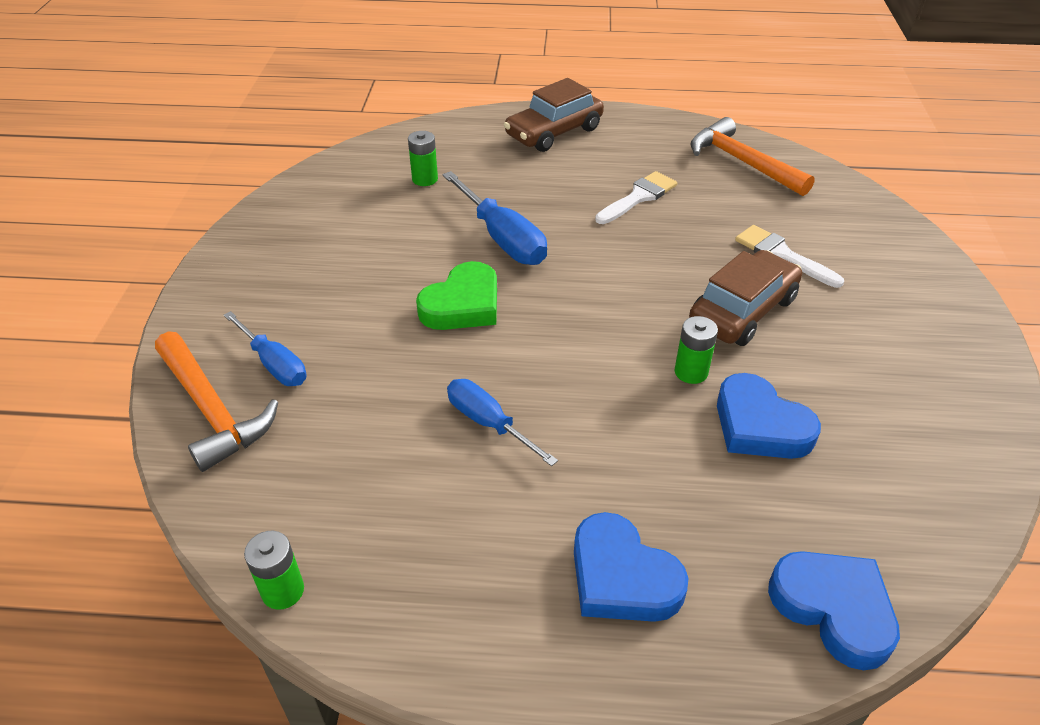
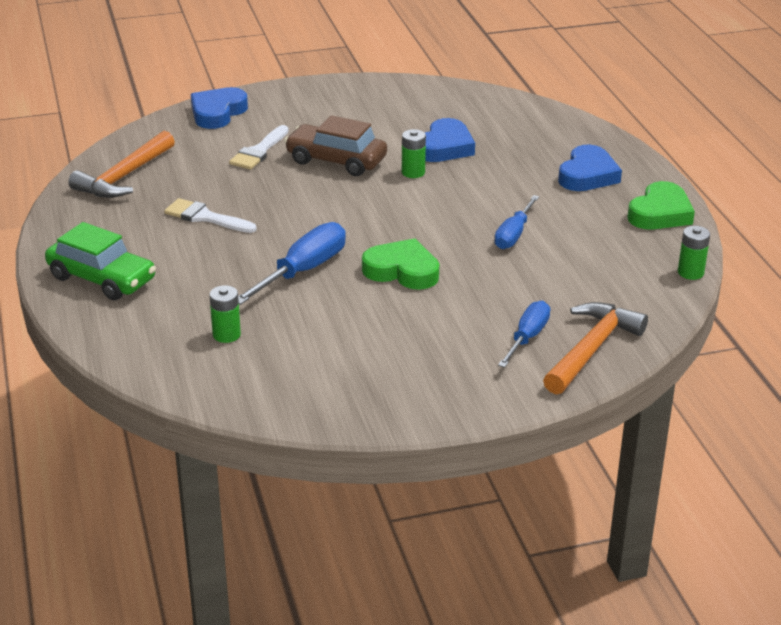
camera: 110 degrees left, 10 degrees down
brown car [504,78,604,152] -> green car [45,222,156,301]
blue heart [768,551,900,670] -> blue heart moved to [191,87,248,129]
none -> green heart [627,181,695,229]

